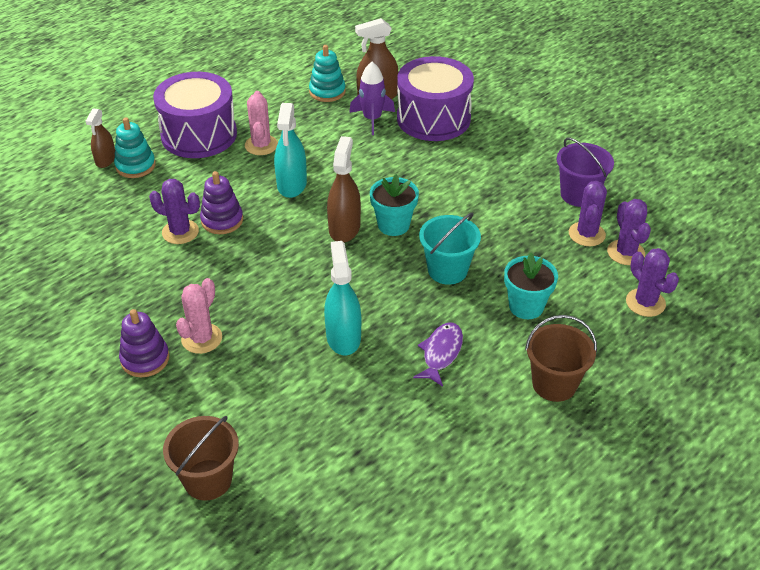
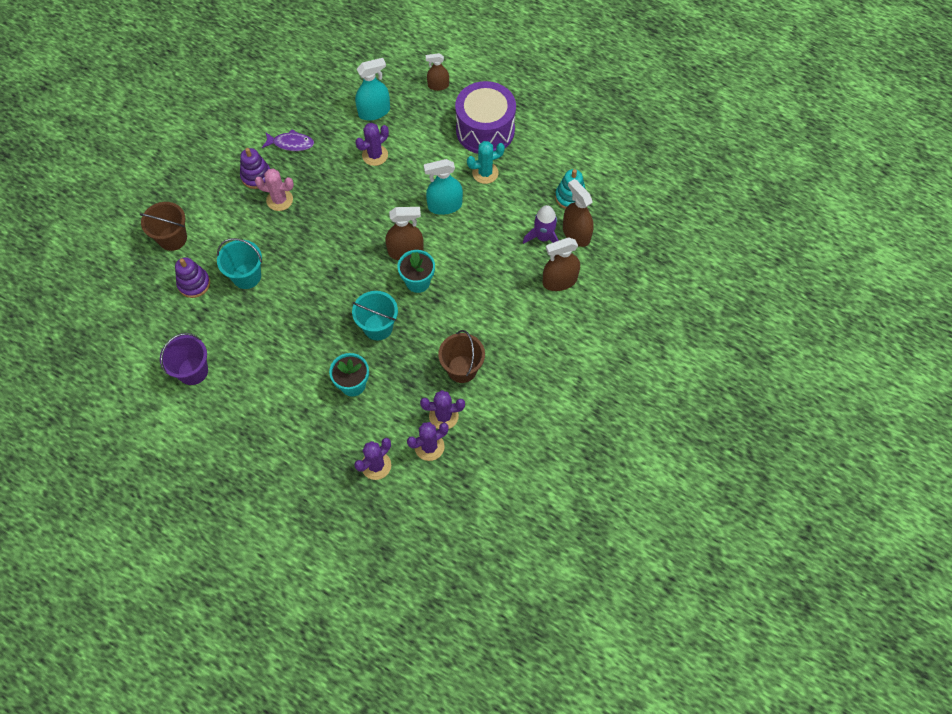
camera: 75 degrees right, 20 degrees up
turquoise stacking toy [114,117,156,178] -> none
purple cactus [149,179,200,244] -> purple cactus turned 45 degrees clockwise [355,123,389,166]
purple stacking toy [200,171,243,234] -> purple stacking toy moved to [175,257,210,298]
pink cactus [245,91,278,155] -> turquoise cactus [467,141,505,184]
turquoise spray bottle [324,241,361,355] -> turquoise spray bottle moved to [355,58,390,121]
purple drum [397,56,474,141] -> brown spray bottle [542,237,580,291]
purple fish [413,322,463,387] -> purple fish moved to [262,129,314,151]
brown bucket [525,315,597,402] -> brown bucket moved to [438,330,485,383]
purple bucket [557,138,614,207] -> purple bucket moved to [160,333,208,385]
none -> turquoise bucket [217,238,262,289]

